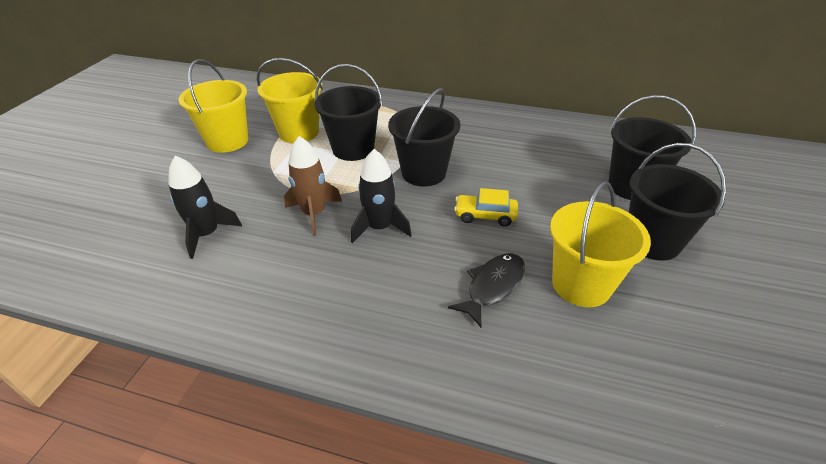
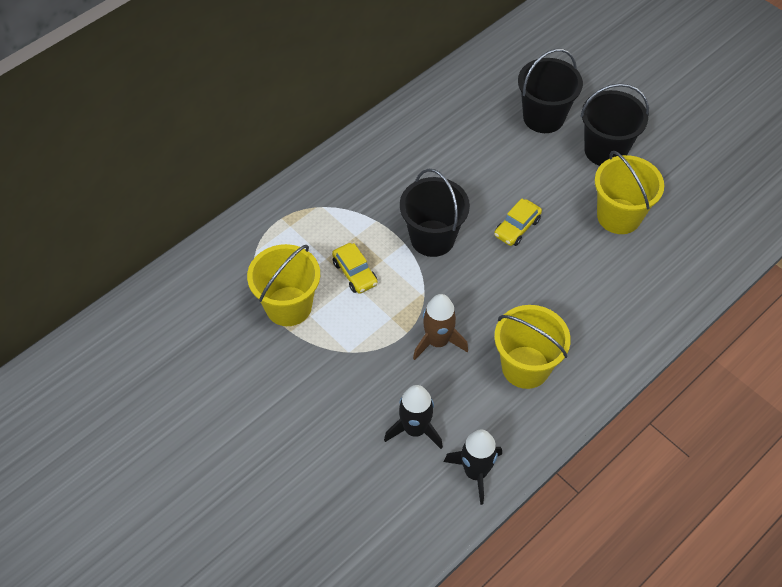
camera: 60 degrees left, 15 degrees up
yellow bucket [178,59,248,153] -> yellow bucket moved to [494,305,571,389]
black bucket [314,64,383,161] -> yellow car [332,243,378,294]
black rocket [351,149,412,243] -> black rocket moved to [444,430,502,505]
black fish [448,253,525,327] -> none

